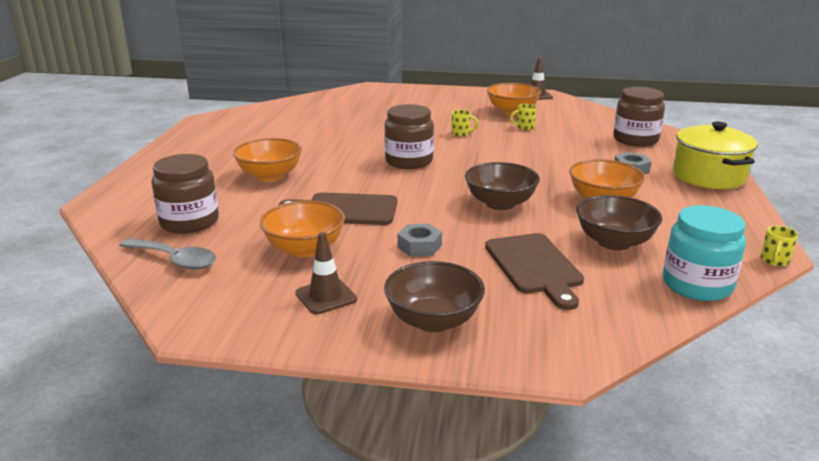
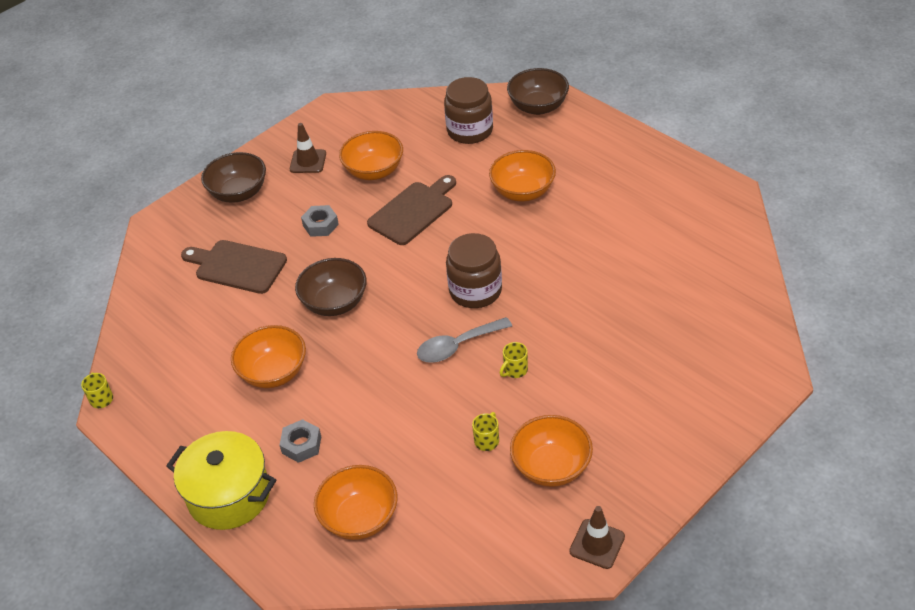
camera: 130 degrees right, 20 degrees up
grey spoon [119,238,216,270] -> grey spoon moved to [417,317,512,363]
brown bowl [576,195,662,251] -> brown bowl moved to [507,68,569,115]
brown jar [613,87,665,147] -> orange bowl [314,465,397,540]
turquoise jar [663,205,746,301] -> none

